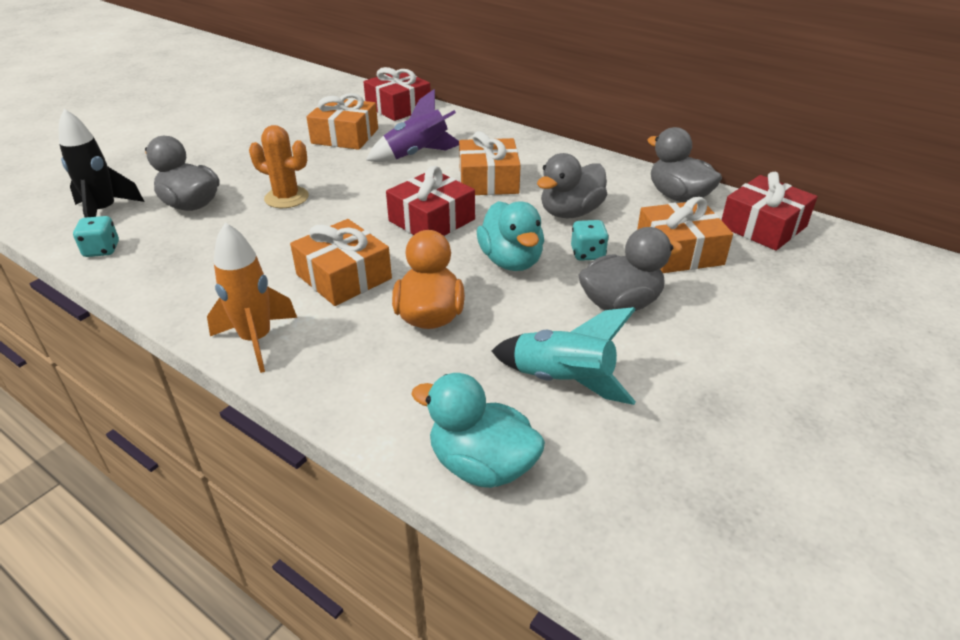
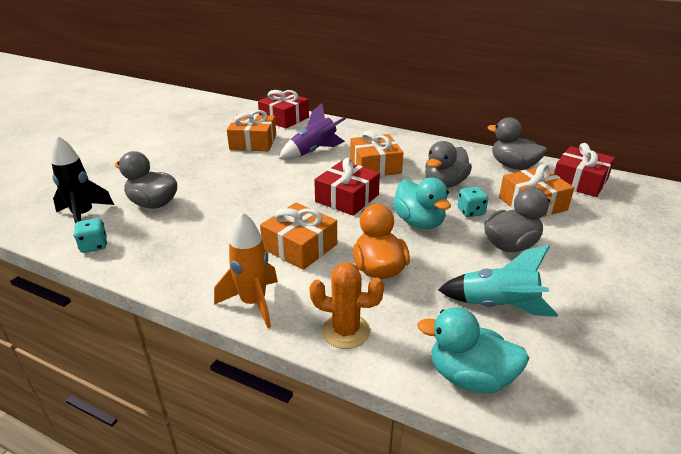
camera: 10 degrees left, 5 degrees down
orange cactus [249,125,309,208] -> orange cactus moved to [309,262,384,349]

